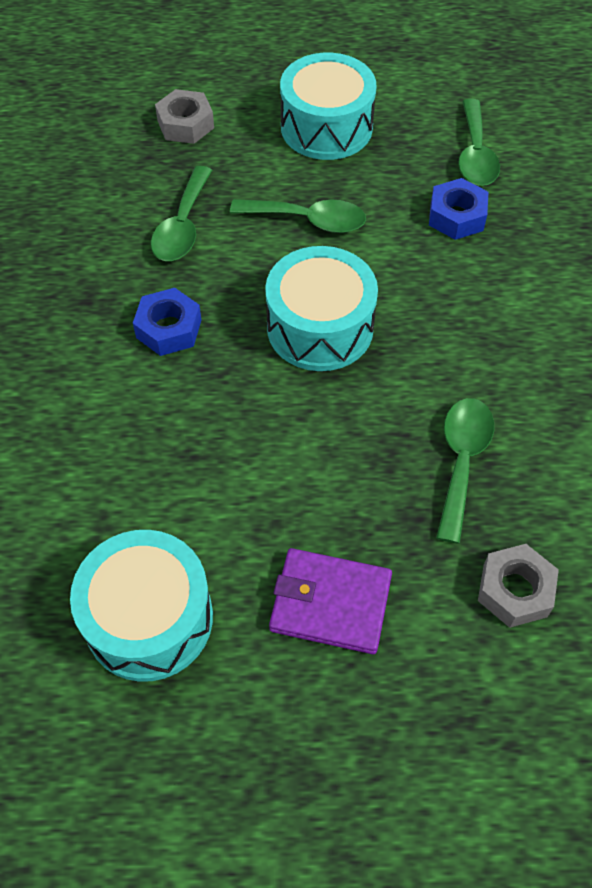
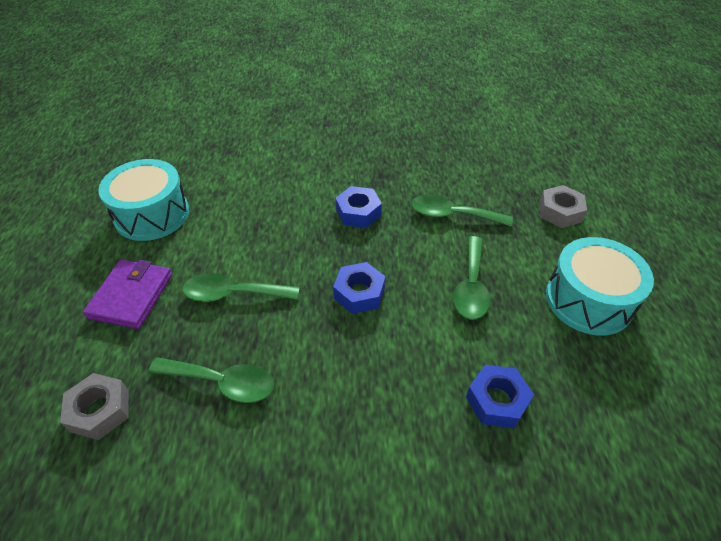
camera: 90 degrees right, 10 degrees down
turquoise drum [265,246,378,371] -> blue nut [333,262,386,314]
green spoon [458,99,500,186] -> green spoon moved to [182,273,299,302]

